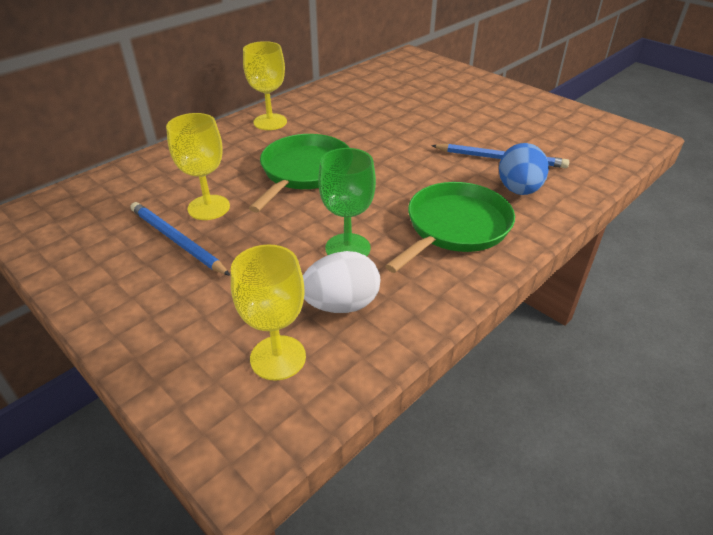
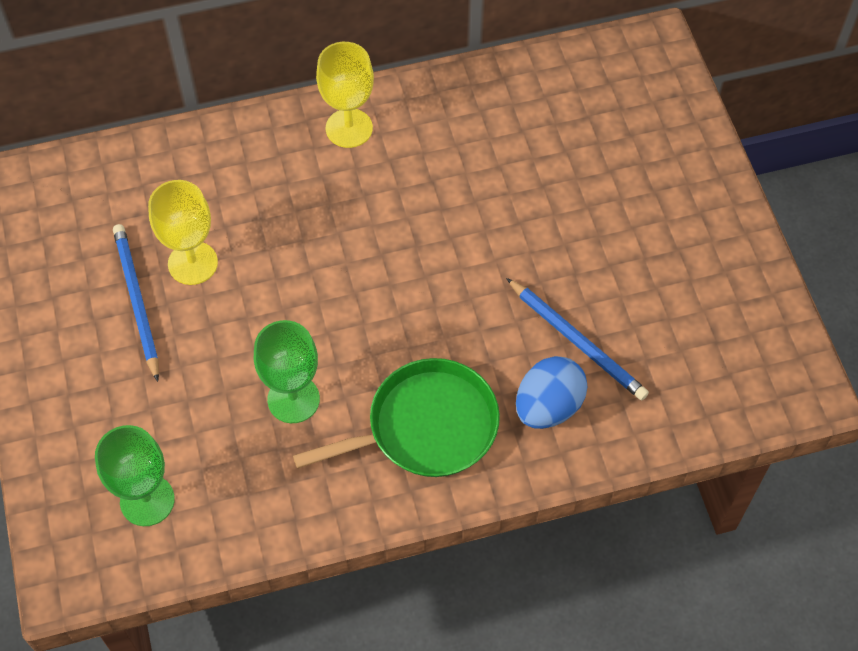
camera: 30 degrees right, 20 degrees up
yellow goblet [231,244,306,381] -> green goblet [95,425,175,526]
green pan [249,134,350,212] -> none
white egg [303,251,380,313] -> none

